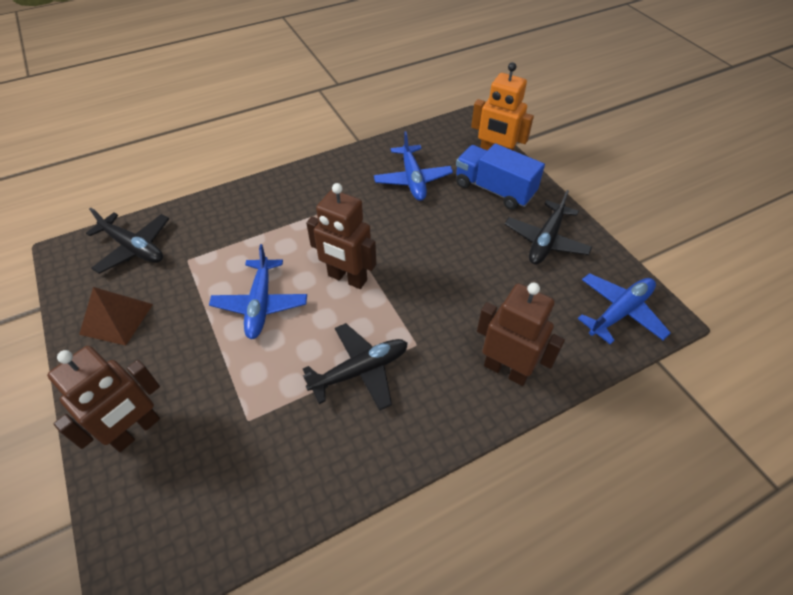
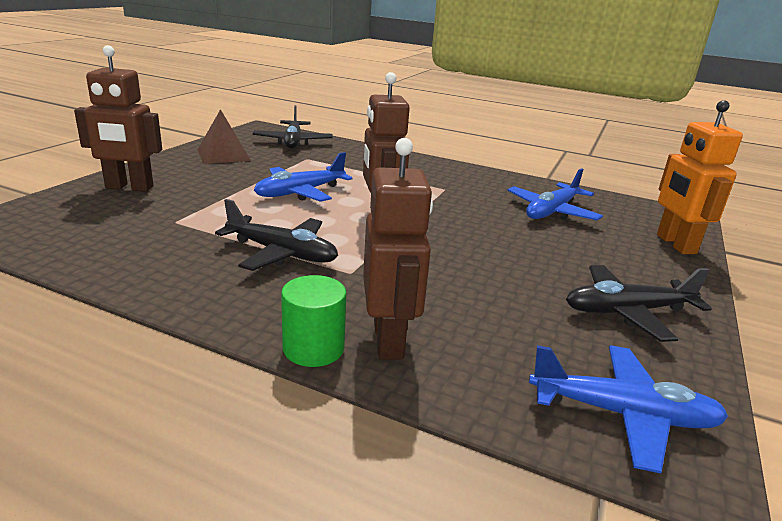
camera: 50 degrees right, 25 degrees down
blue truck [456,143,545,210] -> none
none -> green cylinder [281,275,346,367]

